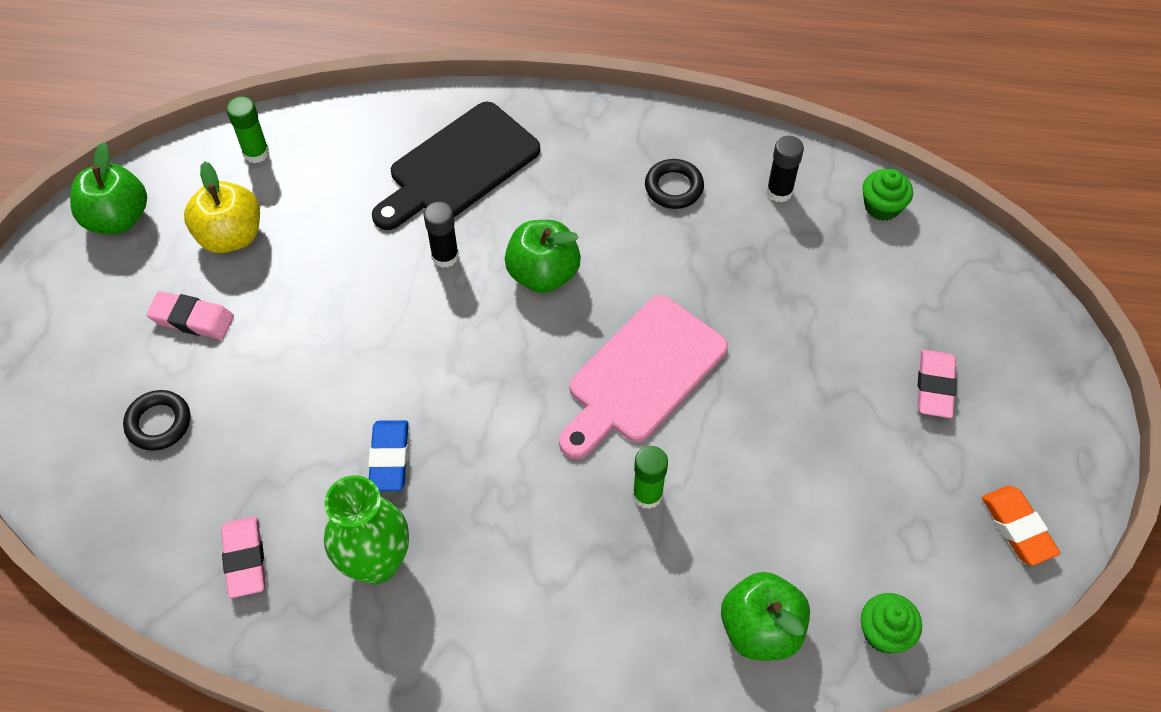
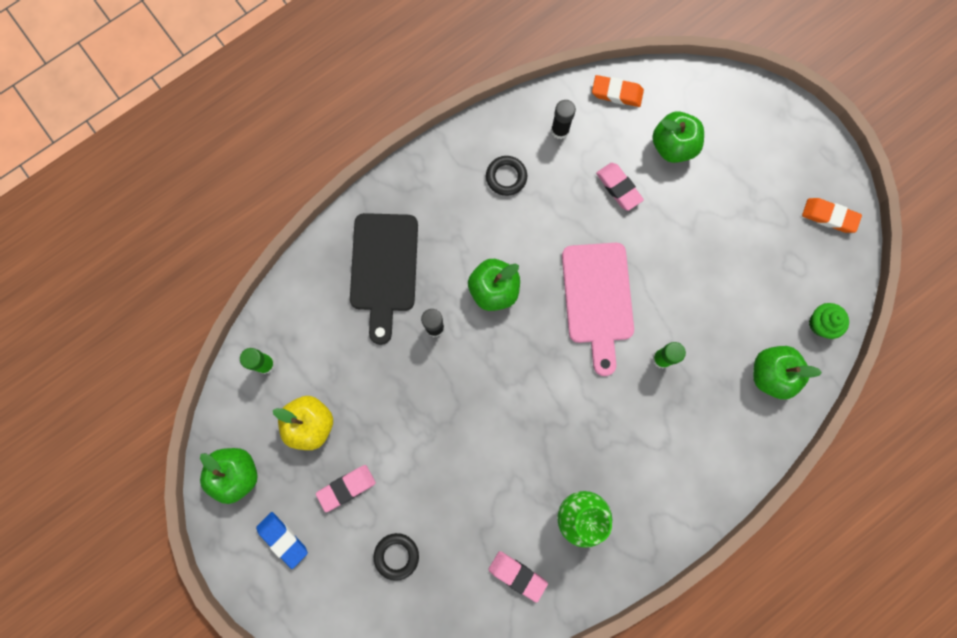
camera: 45 degrees left, 20 degrees up
blue eraser [368,420,409,491] -> blue eraser moved to [256,512,308,569]
green cupcake [862,169,913,221] -> orange eraser [592,75,644,107]
pink eraser [917,350,957,418] -> pink eraser moved to [596,163,644,211]
none -> green apple [652,111,704,163]

